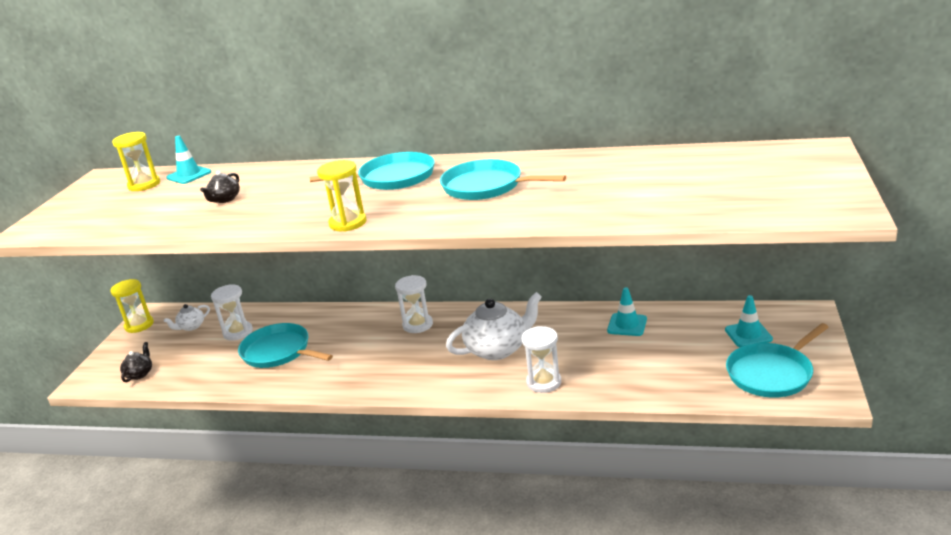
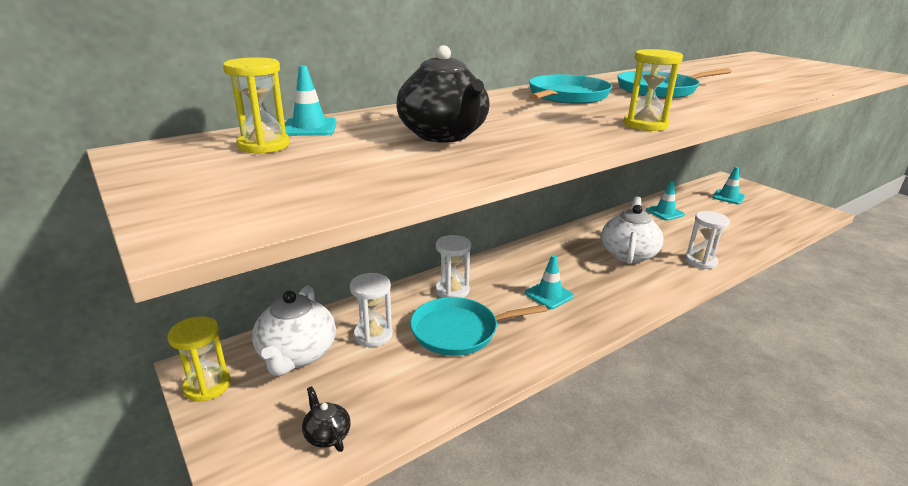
camera: 50 degrees left, 0 degrees up
white teapot [164,304,210,331] -> white teapot [252,286,336,376], size x2.02
black teapot [200,171,240,203] -> black teapot [396,45,490,143], size x2.02
white hourglass [395,275,433,333] -> white hourglass moved to [436,235,471,298]
turquoise pan [726,323,829,397] -> none
none -> turquoise traffic cone [525,255,574,309]

